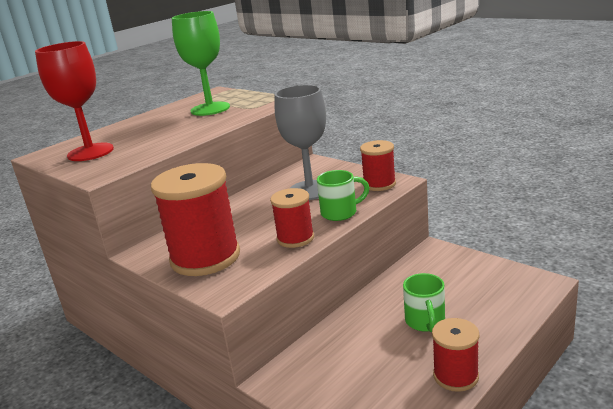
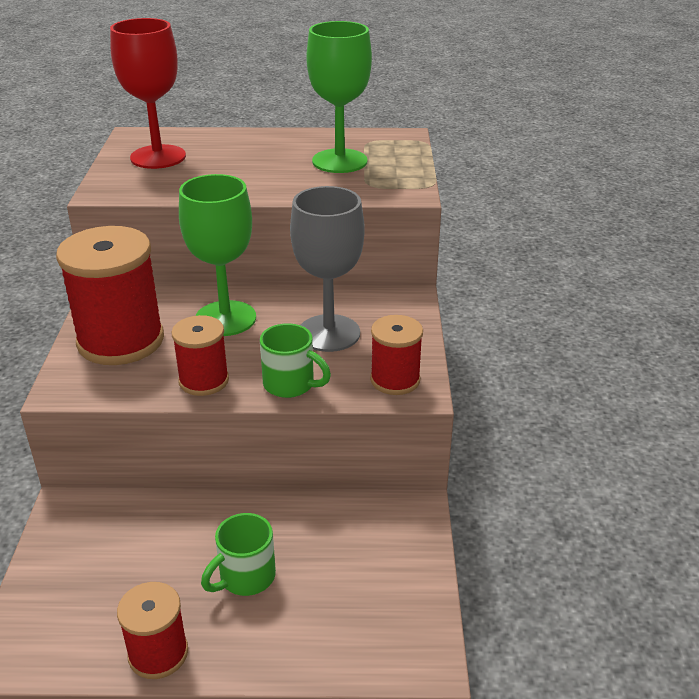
camera: 45 degrees right, 10 degrees up
none -> green goblet [179,174,256,336]

